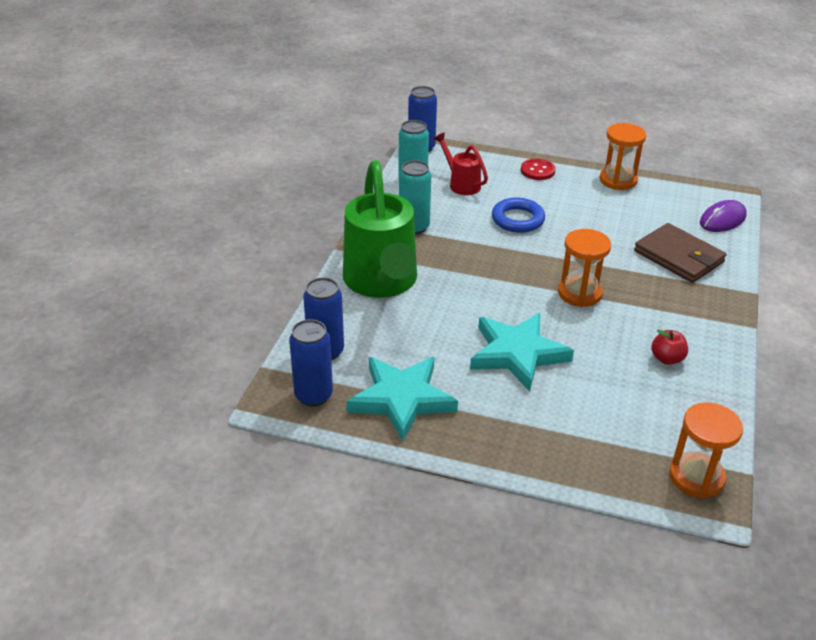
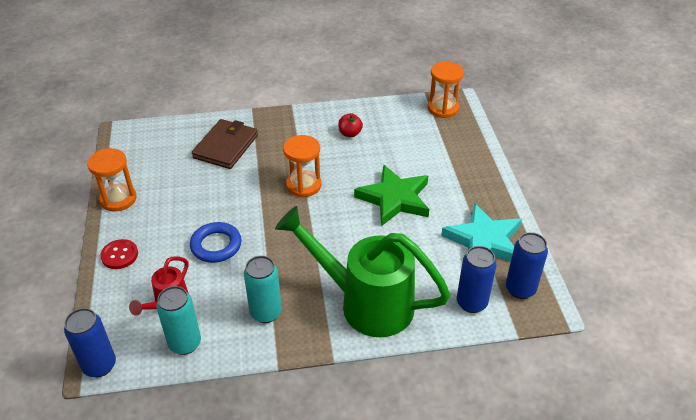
camera: 115 degrees left, 5 degrees up
green watering can [343,160,417,298] -> green watering can turned 120 degrees counterclockwise [275,206,451,337]
turquoise star [470,313,574,392] -> green star [354,165,429,226]
purple mouse [700,200,747,232] -> none

